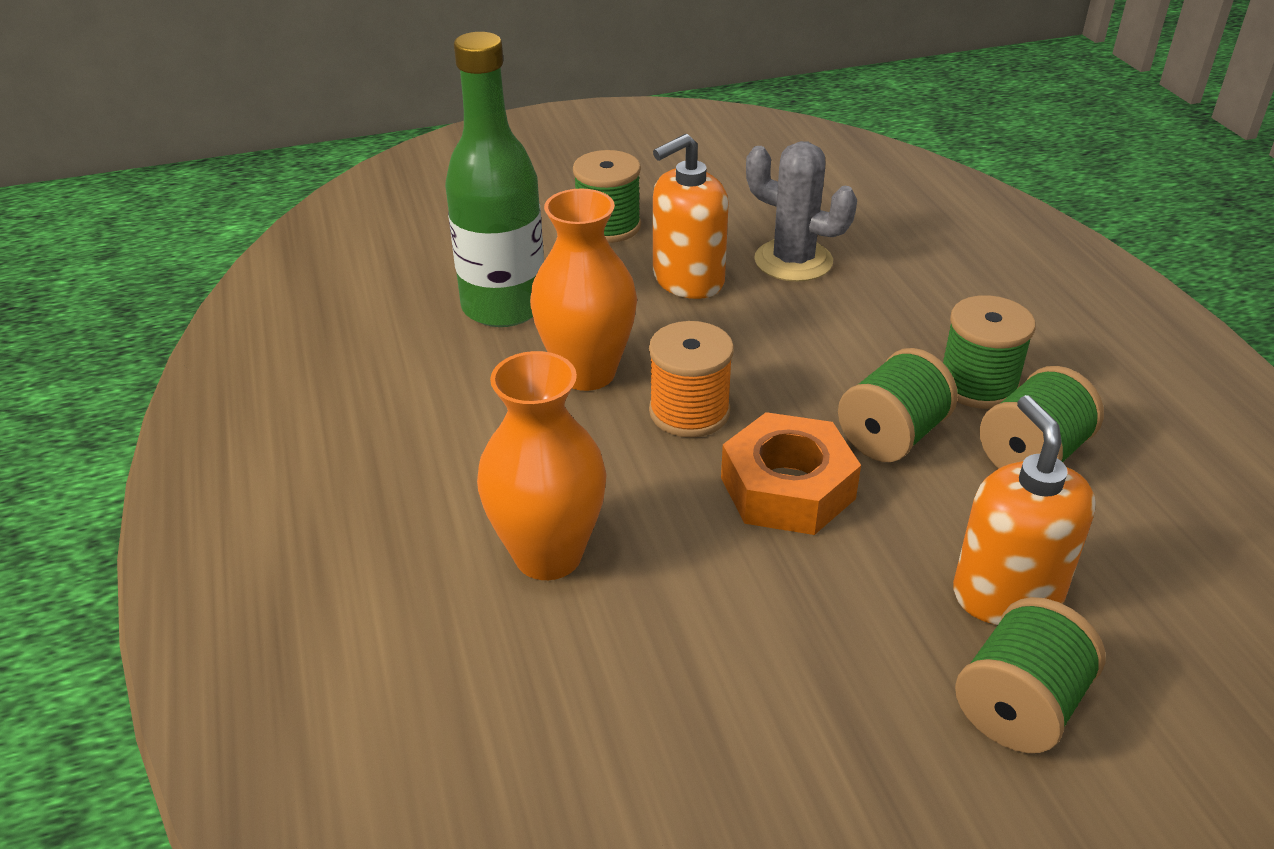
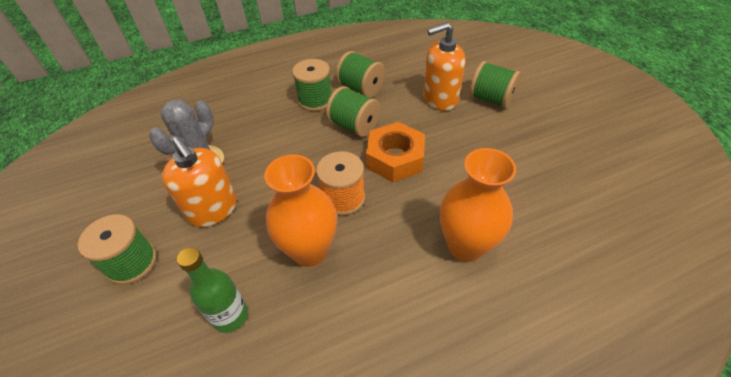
camera: 95 degrees left, 10 degrees up
green bottle [445,32,544,327] -> green bottle [177,247,248,333], size x0.57

